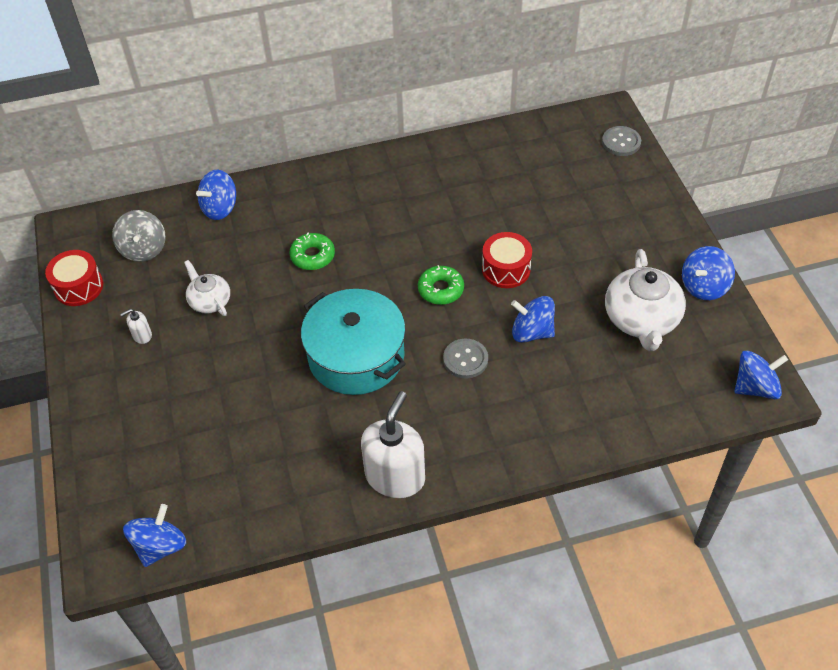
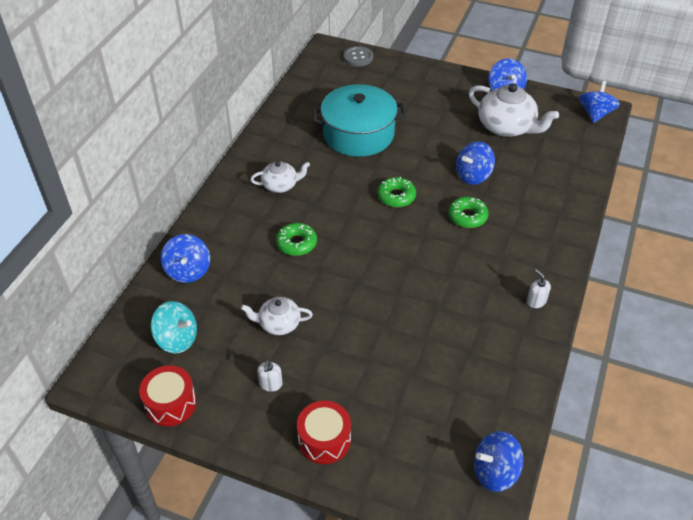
camera: 55 degrees left, 5 degrees down
grey spinning top [112,210,166,262] -> turquoise spinning top [151,301,197,353]
blue spinning top [123,504,186,567] -> blue spinning top turned 75 degrees counterclockwise [474,431,524,492]
turquoise pot [301,289,406,395] -> turquoise pot moved to [312,84,406,157]
white soap dispenser [361,391,425,498] -> white soap dispenser [527,269,551,308], size x0.42
grey button [443,339,488,378] -> green donut [448,197,488,228]
red drum [482,232,532,288] -> red drum moved to [297,401,351,464]
none -> white teapot [250,161,310,193]

